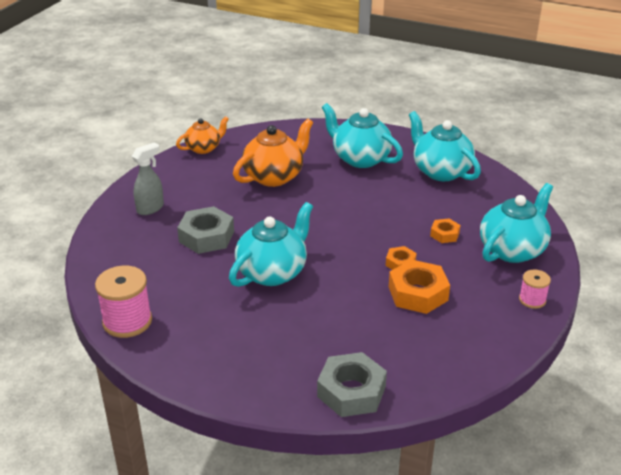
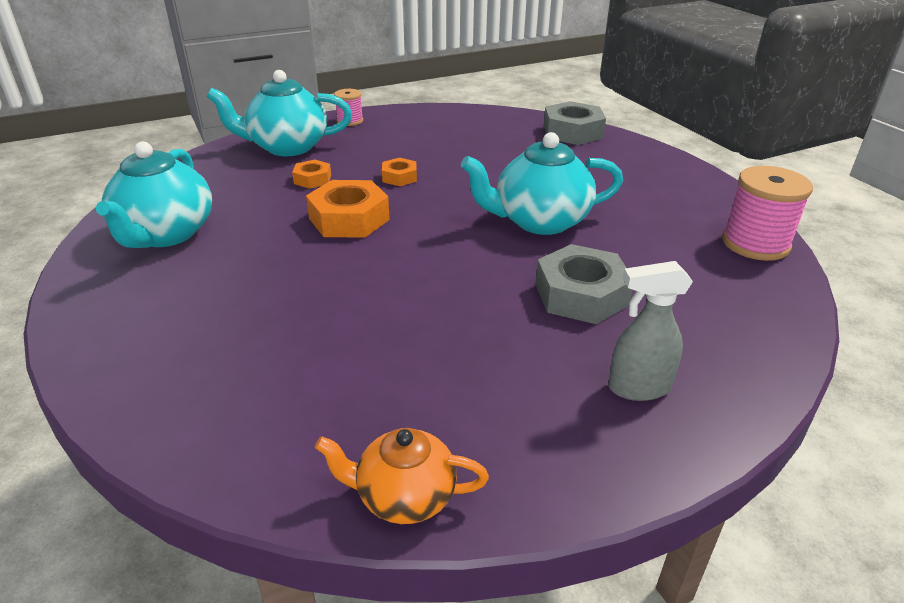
camera: 140 degrees left, 0 degrees up
orange teapot [233,118,313,187] -> none
turquoise teapot [322,103,403,168] -> none
orange nut [389,259,450,314] -> orange nut moved to [306,180,390,238]

